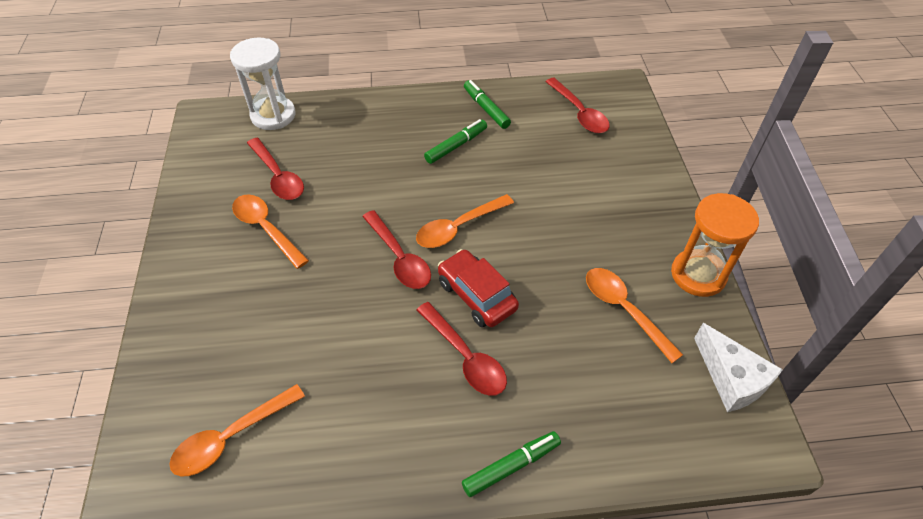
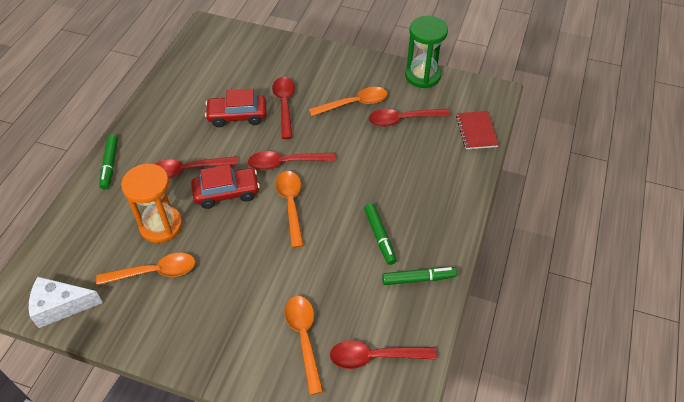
camera: 115 degrees right, 0 degrees up
orange spoon [169,384,305,477] -> orange spoon moved to [285,296,323,395]
white hourglass [230,38,296,130] -> red notebook [456,111,499,149]
orange hourglass [671,193,759,297] -> orange hourglass moved to [121,164,183,243]
none -> red car [205,89,266,127]
none -> red spoon [272,77,295,139]
none -> green hourglass [405,16,448,88]

